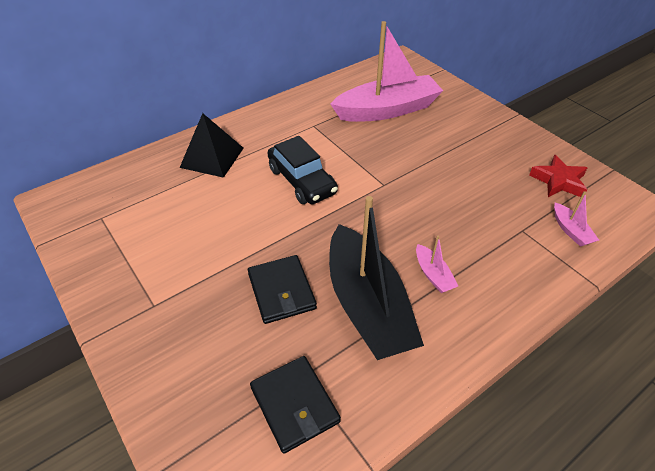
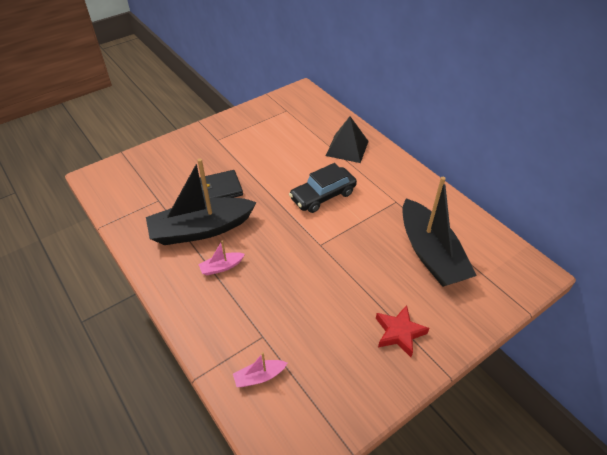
camera: 90 degrees right, 0 degrees up
black wallet [250,356,341,454] -> none
pink boat [330,21,443,122] -> black boat [402,177,477,287]
red star [529,155,587,197] -> red star moved to [376,305,430,357]

